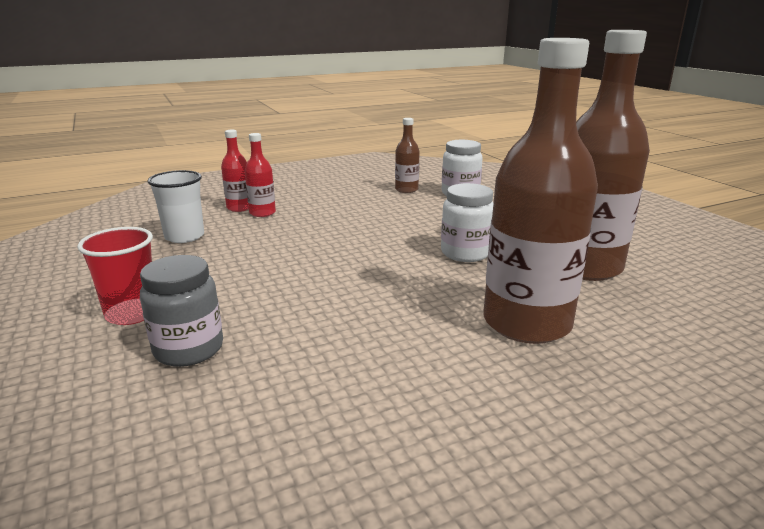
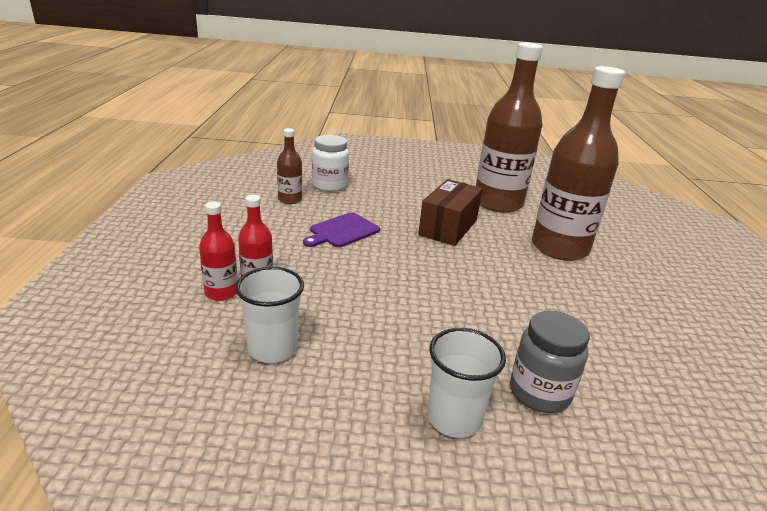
camera: 65 degrees left, 5 degrees up
red cup [77,227,153,325] -> white cup [427,328,506,438]
white jar [441,183,493,262] -> brown box [418,179,483,246]
none -> purple cutting board [303,212,380,247]

